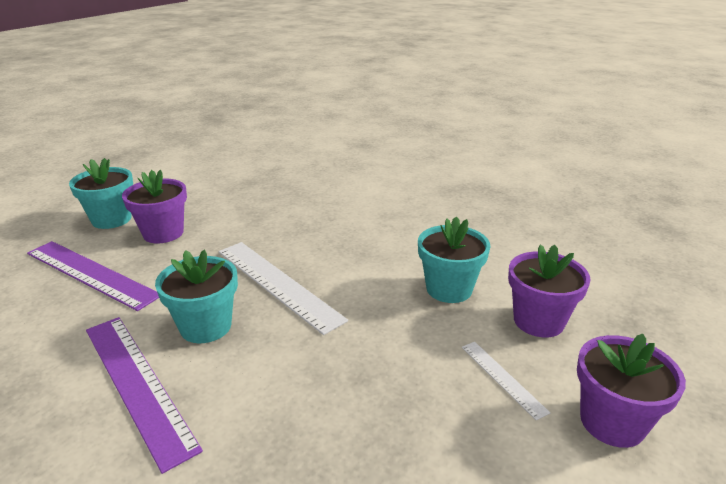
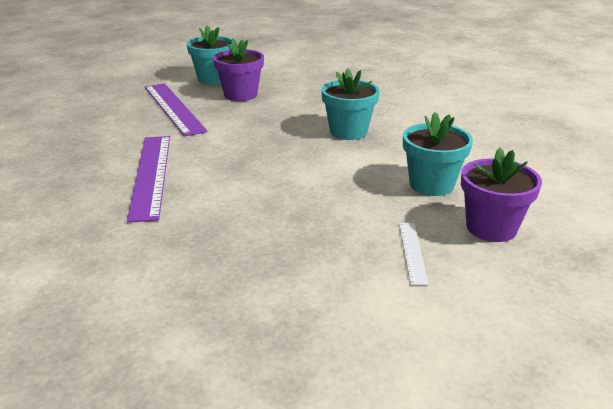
camera: 30 degrees right, 0 degrees up
turquoise flower pot [155,250,238,343] -> turquoise flower pot moved to [321,69,379,140]
white ruler [219,242,348,335] -> none
purple flower pot [577,334,686,448] -> none

